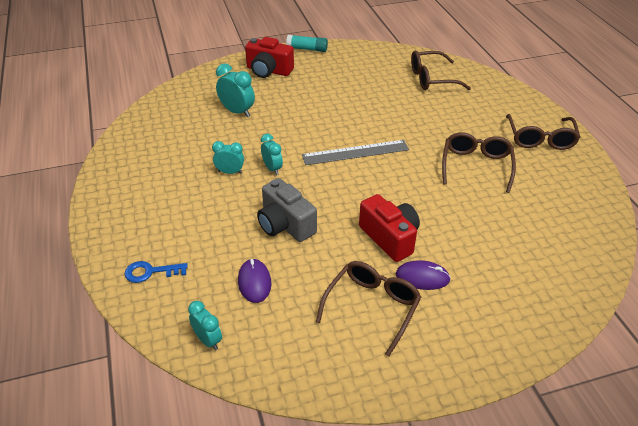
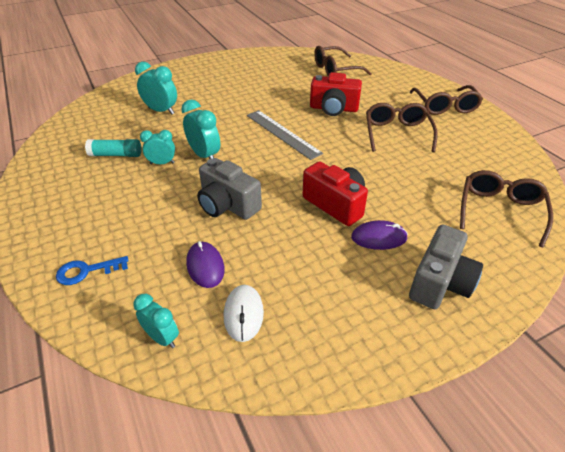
camera: 10 degrees left, 0 degrees up
red camera [245,37,294,78] -> red camera moved to [310,72,362,116]
turquoise clock [261,134,283,175] -> turquoise clock [181,99,220,159], size x1.50
turquoise glue stick [286,35,328,52] -> turquoise glue stick moved to [85,139,142,157]
grey ruler [302,140,409,165] -> grey ruler turned 75 degrees clockwise [247,110,323,160]
brown glasses [316,261,421,356] -> brown glasses moved to [460,170,553,247]
none -> white mouse [224,285,264,342]
none -> grey camera [409,225,483,309]

